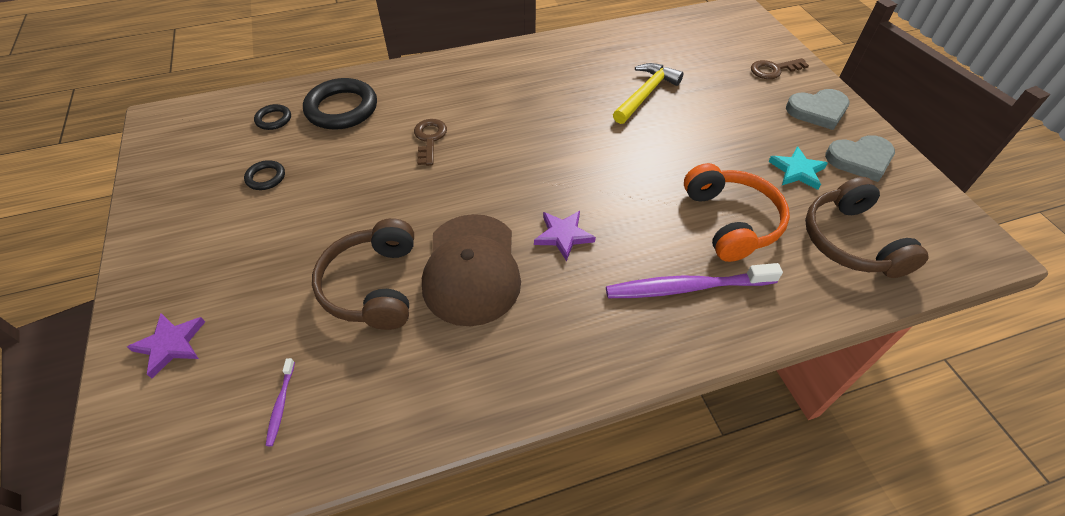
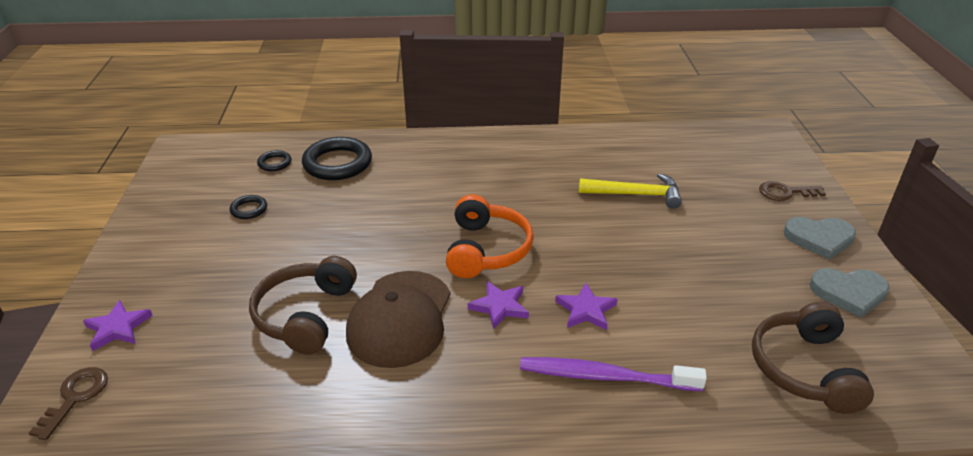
camera: 15 degrees right, 15 degrees down
purple toothbrush [265,358,295,446] -> none
brown key [414,119,447,166] -> brown key moved to [29,367,108,440]
yellow hammer [613,63,683,124] -> yellow hammer turned 45 degrees clockwise [579,173,682,209]
orange headphones [684,163,790,262] -> orange headphones moved to [446,194,534,278]
turquoise star [768,146,828,190] -> none
none -> purple star [555,283,618,330]

